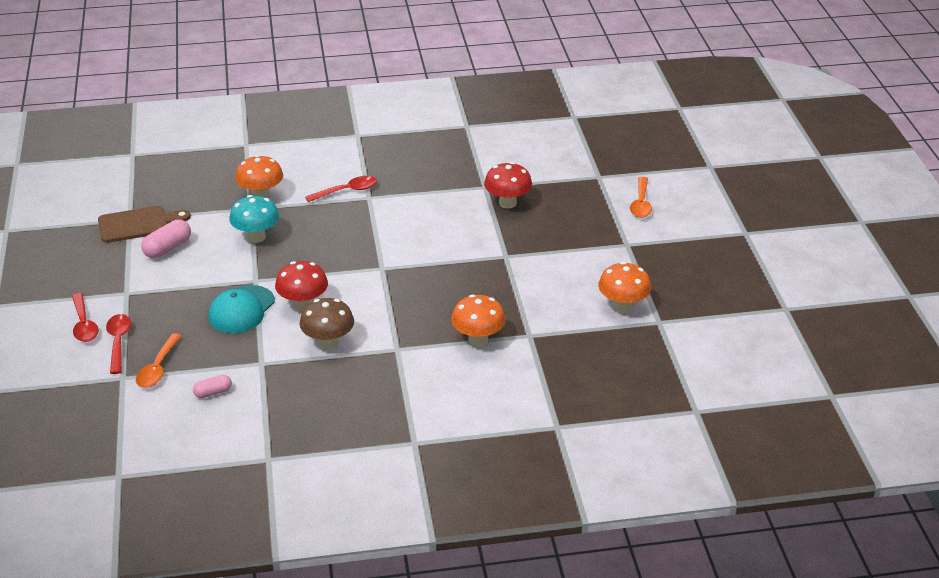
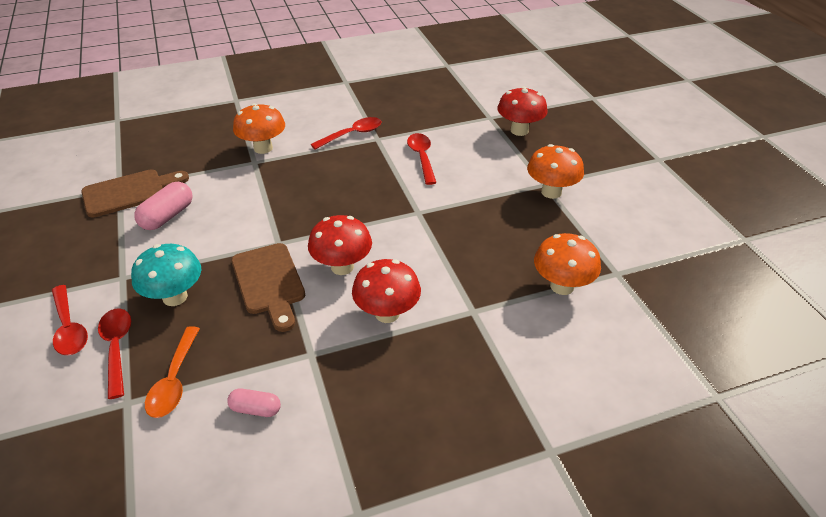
camera: 10 degrees left, 5 degrees up
pink capsule [193,375,232,398] -> pink capsule turned 45 degrees clockwise [227,388,281,417]
turquoise cap [209,285,275,333] -> brown cutting board [231,243,305,332]
turquoise mushroom [229,195,279,243] -> turquoise mushroom moved to [131,244,201,306]
brown mushroom [300,298,354,350] -> red mushroom [352,259,421,323]
orange mushroom [598,262,651,313] -> orange mushroom moved to [527,144,584,199]
orange spoon [630,177,652,218] -> none
none -> red spoon [407,133,436,185]

